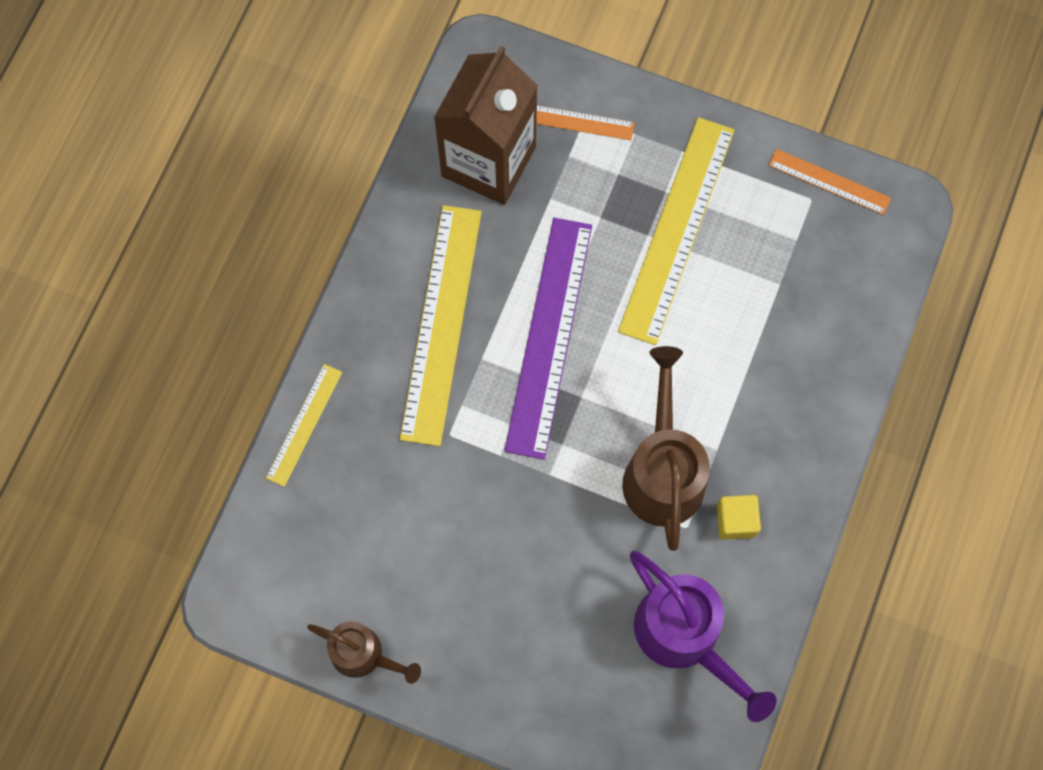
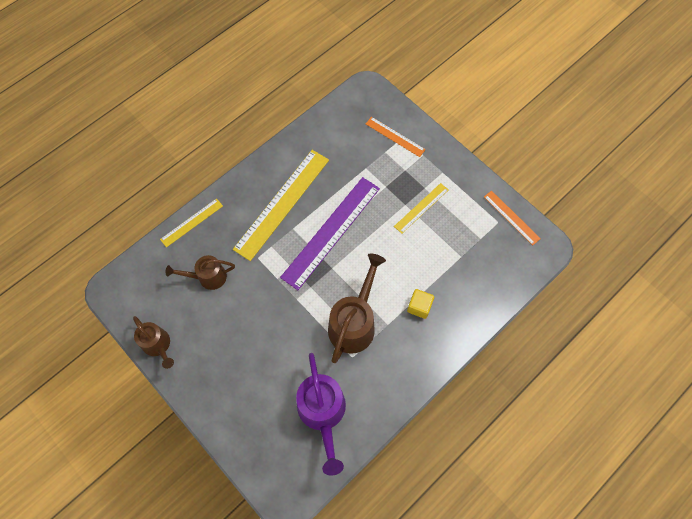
camera: 25 degrees right, 5 degrees down
brown carton [434,45,538,205] -> none
yellow ruler [618,117,735,345] -> yellow ruler [394,183,448,234], size x0.51
yellow cube [716,495,761,540] -> yellow cube moved to [407,289,434,319]
none -> brown watering can [166,255,235,290]

